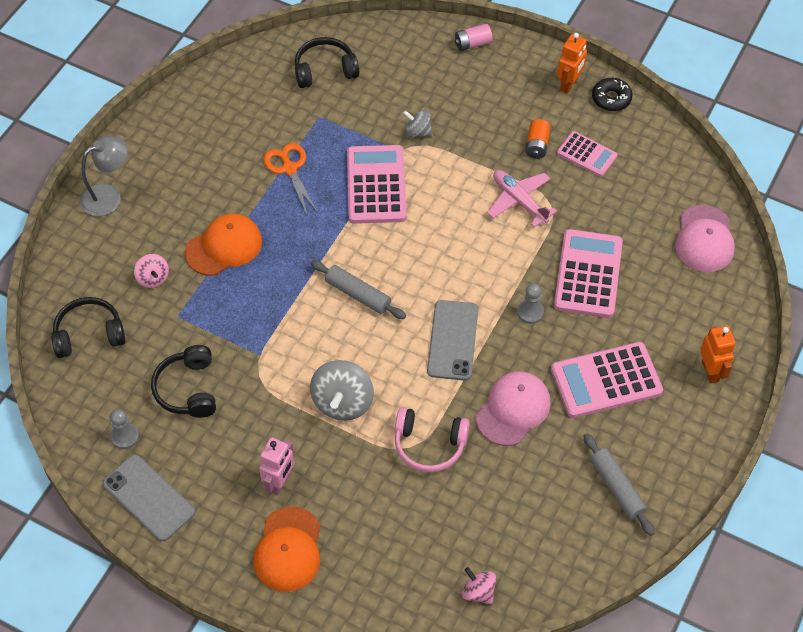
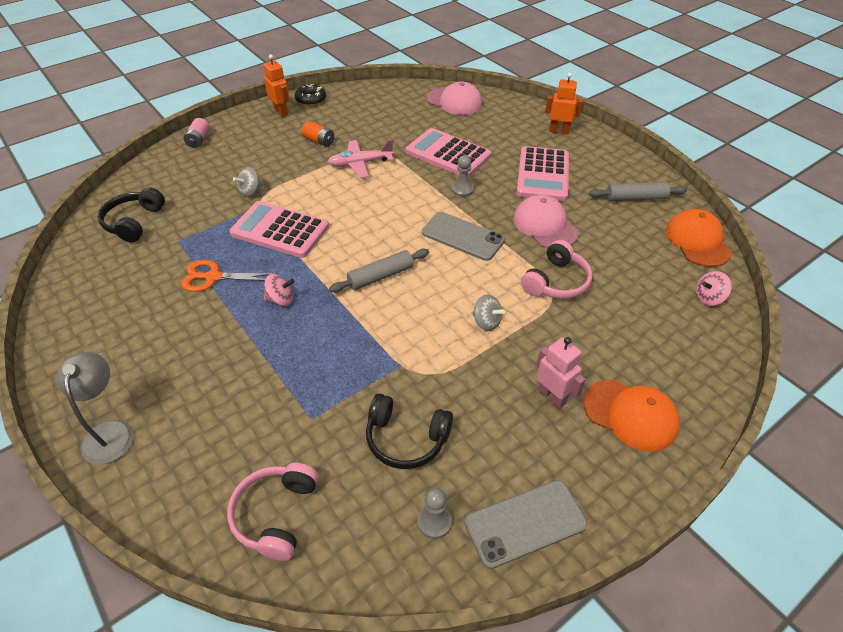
camera: 65 degrees left, 10 degrees down
black headphones [51,297,126,358] -> pink headphones [227,463,318,561]
pink spinning top [134,254,169,288] -> pink spinning top moved to [264,274,295,306]
orange cap [185,214,262,276] -> orange cap moved to [666,209,732,267]
grey spinning top [310,360,374,421] -> grey spinning top [472,294,505,331], size x0.57
pink calculator [557,131,618,177] -> none

